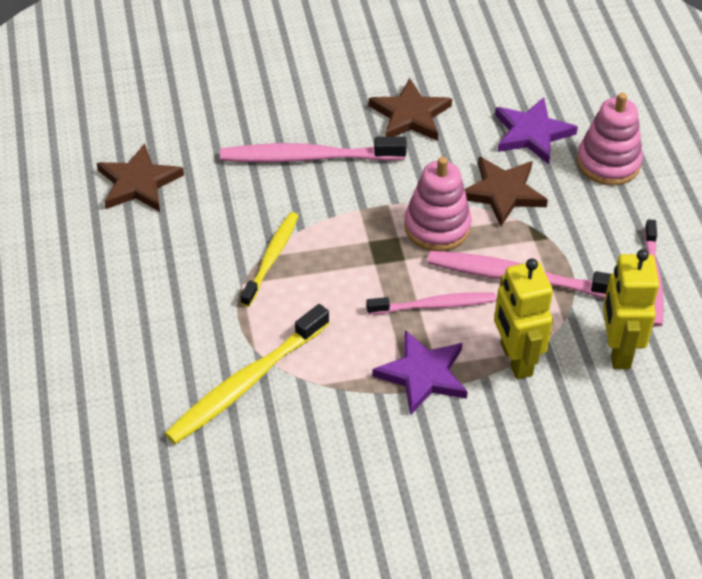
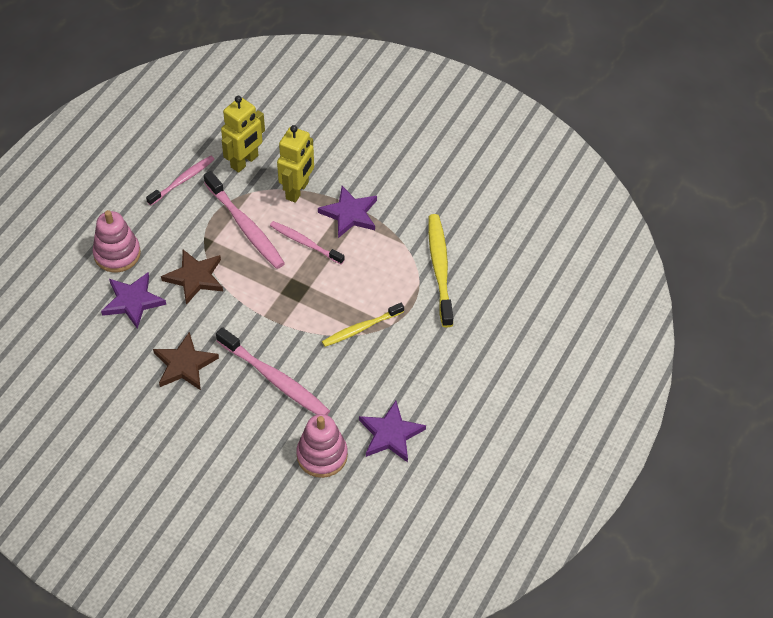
camera: 140 degrees left, 5 degrees up
brown star [97,143,184,212] -> purple star [359,401,426,462]
yellow toothbrush [164,304,330,444] -> yellow toothbrush turned 90 degrees counterclockwise [428,214,453,327]
pink stacking toy [404,157,472,251] -> pink stacking toy moved to [296,414,348,478]

